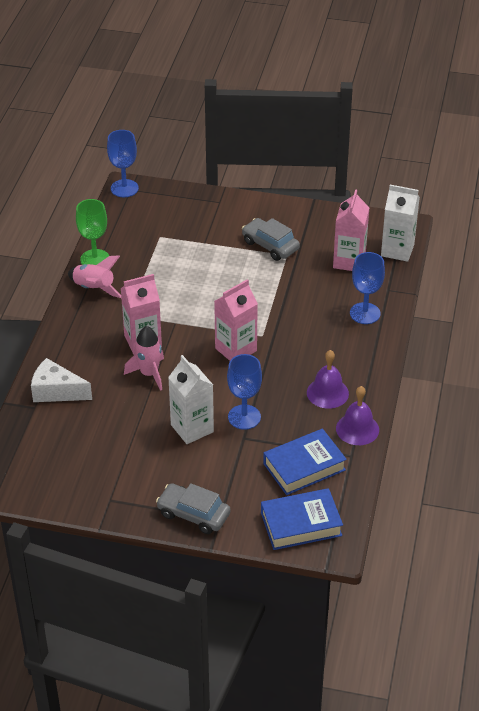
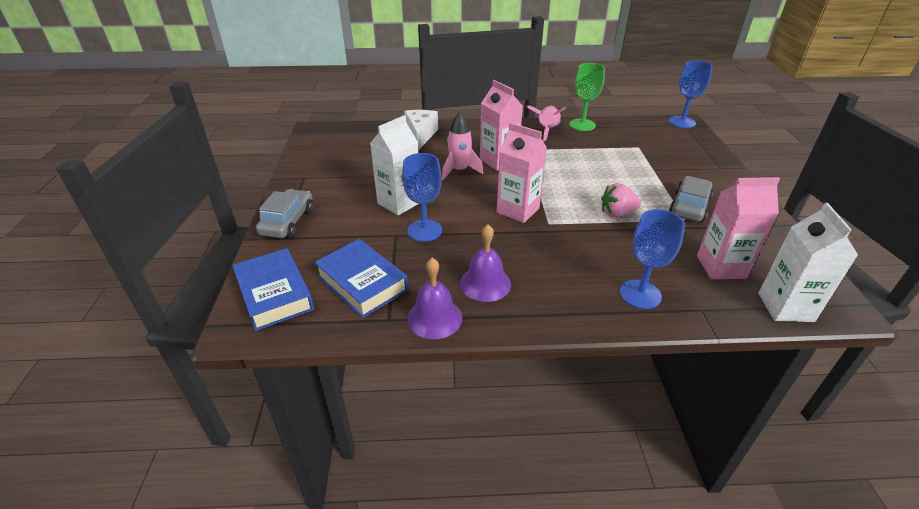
camera: 75 degrees right, 5 degrees down
none -> pink strawberry [601,183,641,217]

